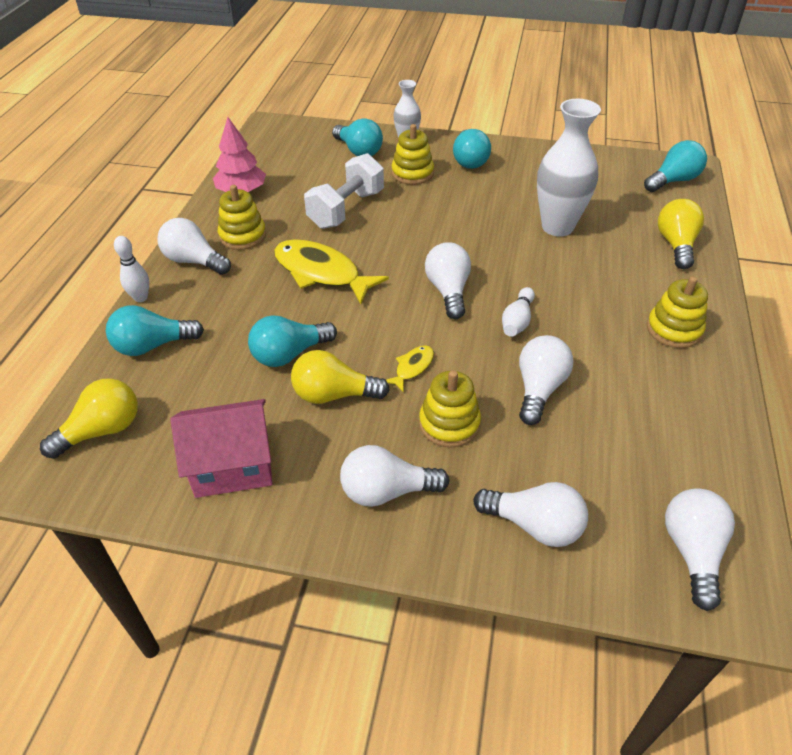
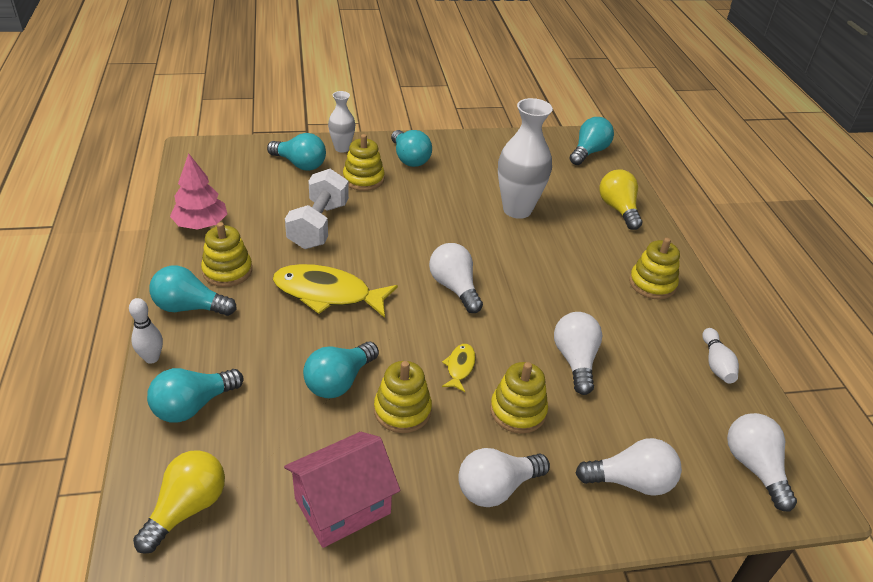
camera: 25 degrees left, 5 degrees down
white light bulb [158,218,231,275] -> turquoise light bulb [150,265,236,316]
yellow light bulb [291,350,390,404] -> yellow stacking toy [374,361,432,433]
white bowling pin [502,287,535,337] -> white bowling pin moved to [702,328,739,383]

